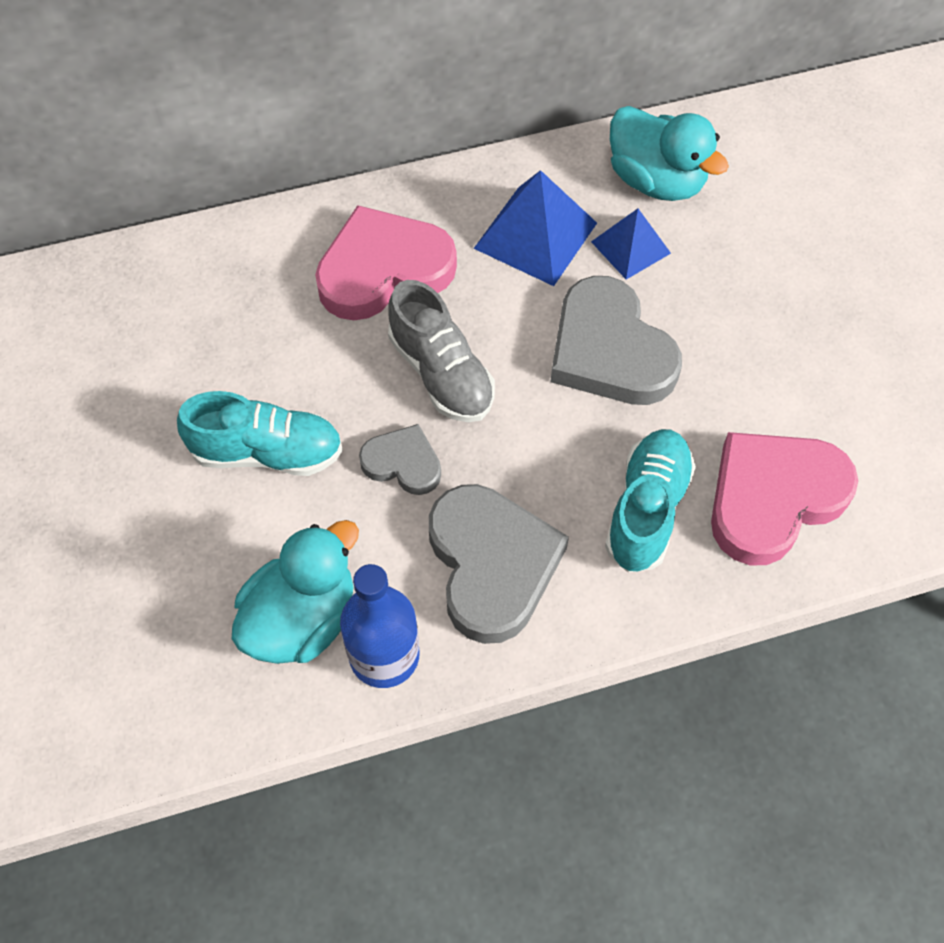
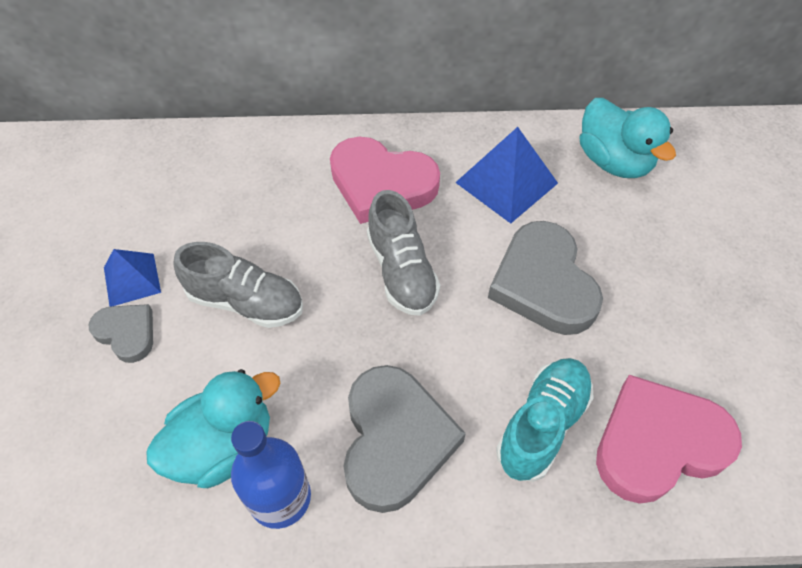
camera: 15 degrees right, 5 degrees down
turquoise shoe [177,391,343,476] -> grey shoe [174,242,303,328]
pink heart [315,205,457,320] -> pink heart turned 150 degrees counterclockwise [330,137,440,224]
grey heart [359,424,441,495] -> grey heart moved to [88,304,153,363]
blue pyramid [591,209,671,280] -> blue pyramid moved to [104,249,161,307]

